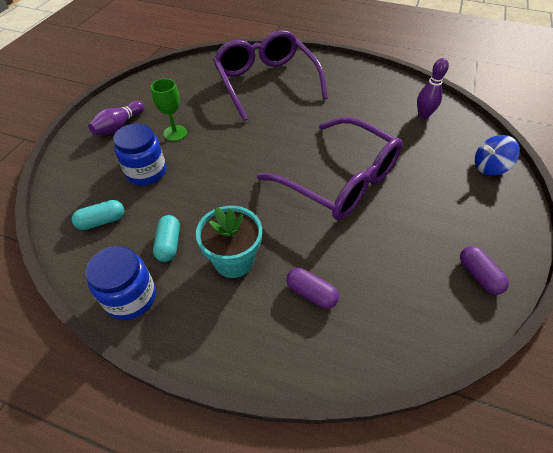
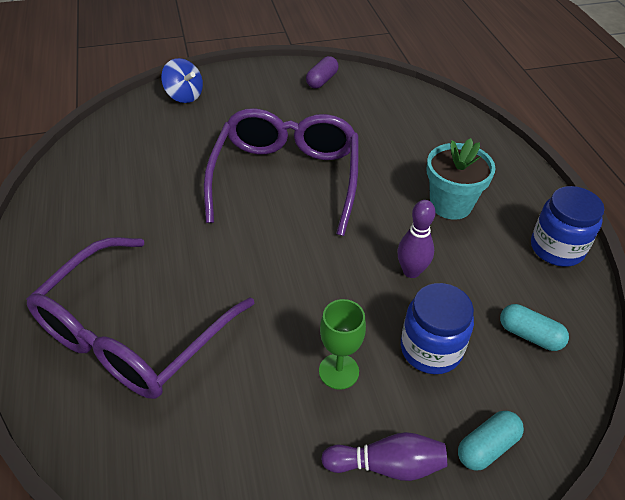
camera: 125 degrees left, 5 degrees down
turquoise capsule [153,215,180,262] -> turquoise capsule moved to [458,411,524,471]
purple capsule [286,268,339,309] -> none
purple bowling pin [417,58,449,119] -> purple bowling pin moved to [397,200,436,278]

